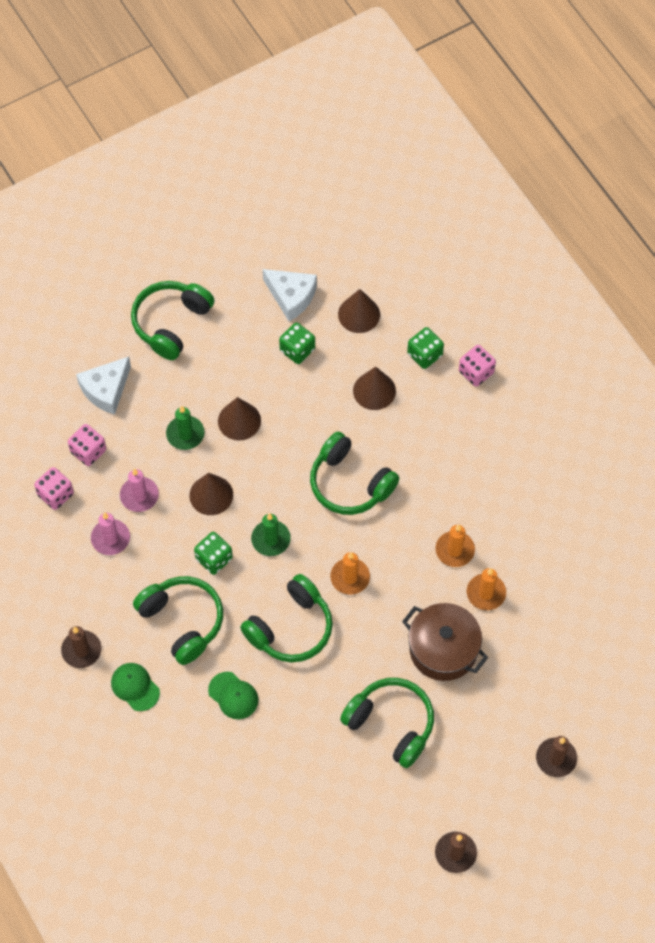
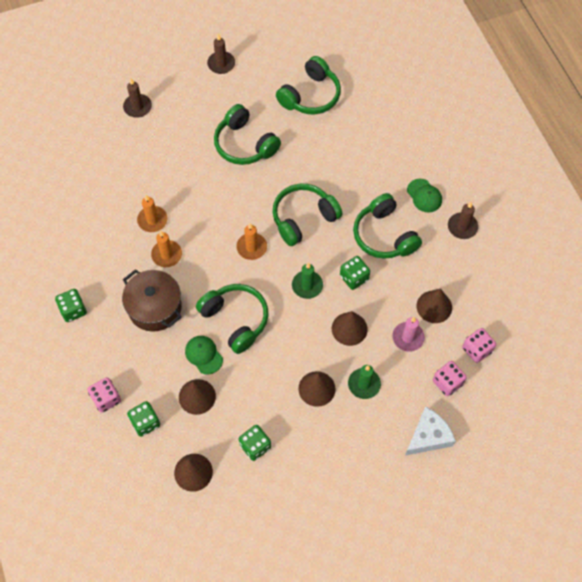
camera: 170 degrees left, 0 degrees up
pink candle [91,512,130,555] -> brown cone [417,288,452,323]
green headphones [131,281,214,360] -> green headphones moved to [276,56,341,114]
green cap [208,672,258,719] -> green cap moved to [185,336,223,374]
white cheese [263,269,317,321] -> none
brown pot [402,603,488,681] -> brown pot moved to [122,269,182,332]
none -> green dice [55,289,87,322]

